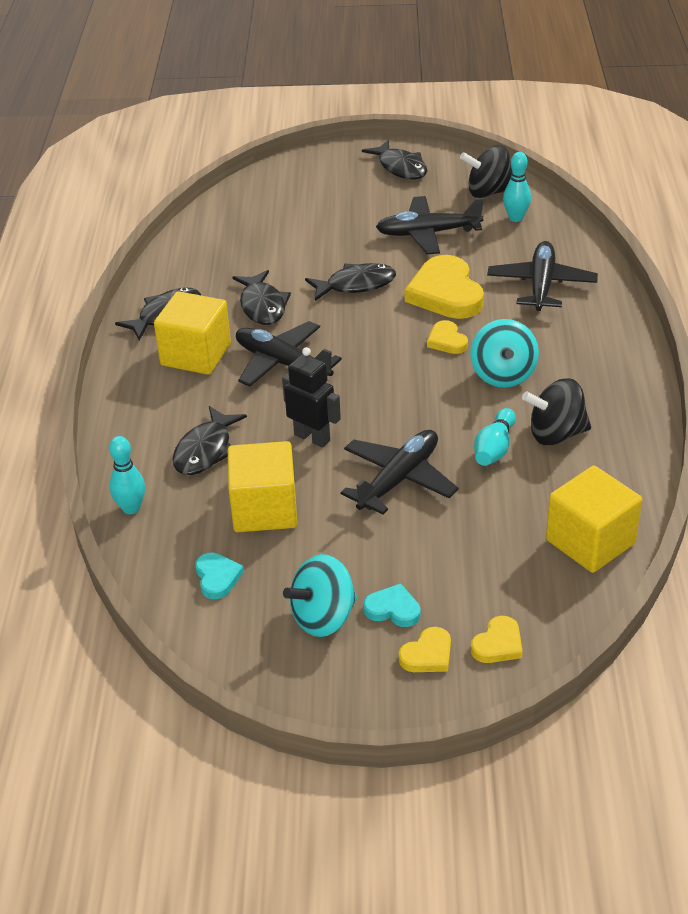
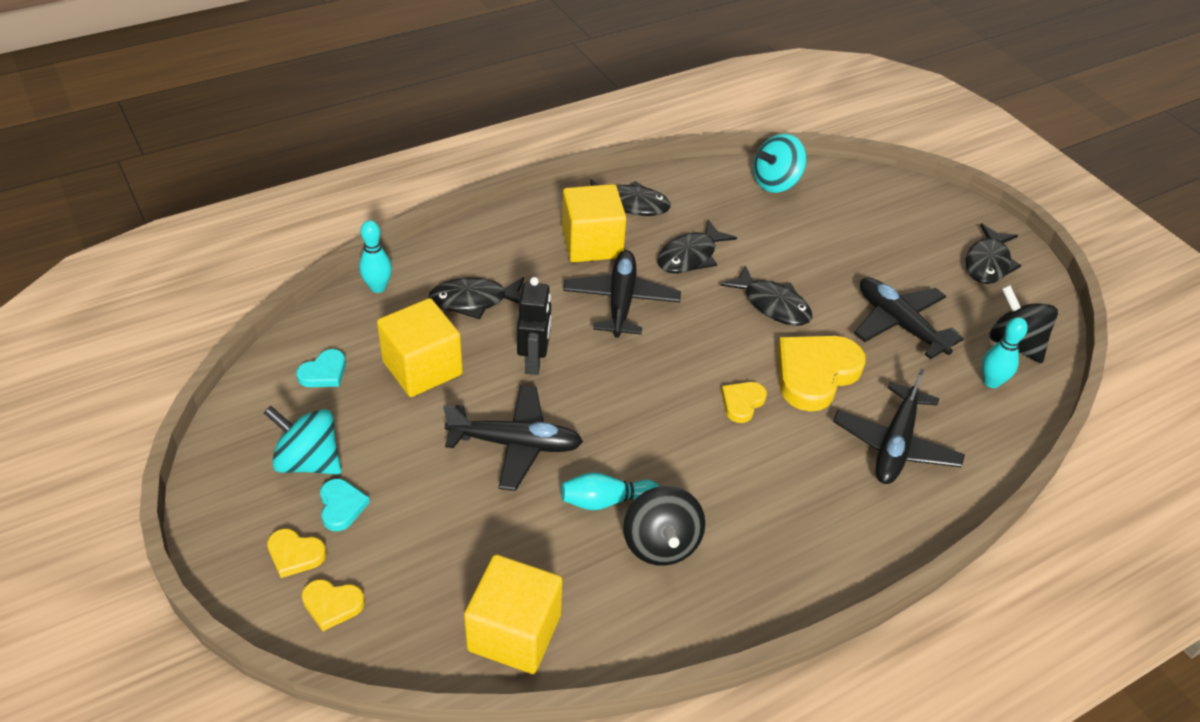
camera: 55 degrees right, 5 degrees up
turquoise spinning top [470,319,539,388] -> turquoise spinning top moved to [753,134,806,193]
black plane [487,241,598,311] -> black plane turned 135 degrees clockwise [833,369,965,484]
black spinning top [522,378,591,445] -> black spinning top turned 150 degrees counterclockwise [623,486,705,566]

